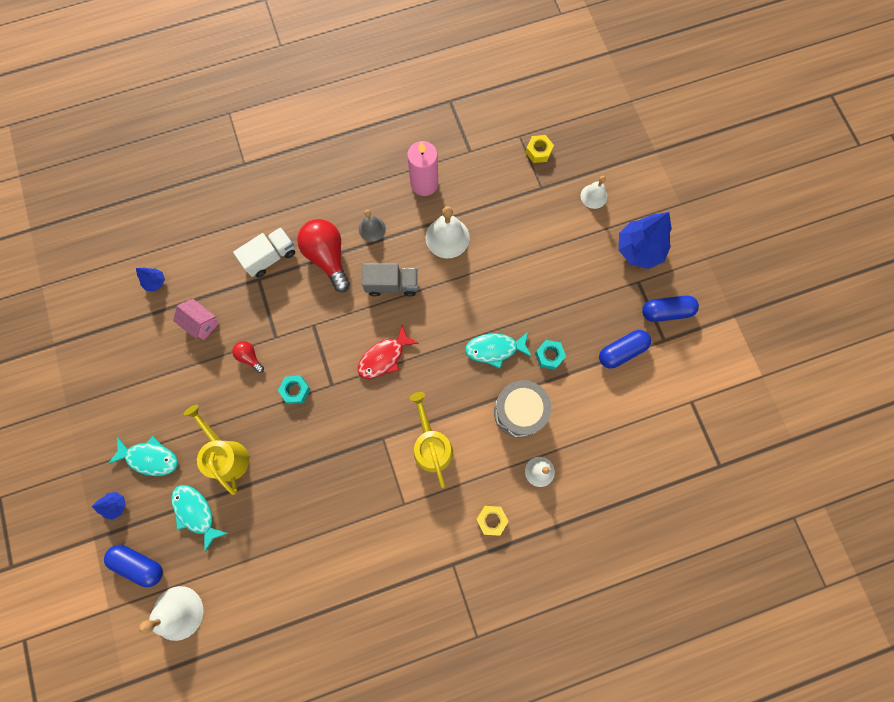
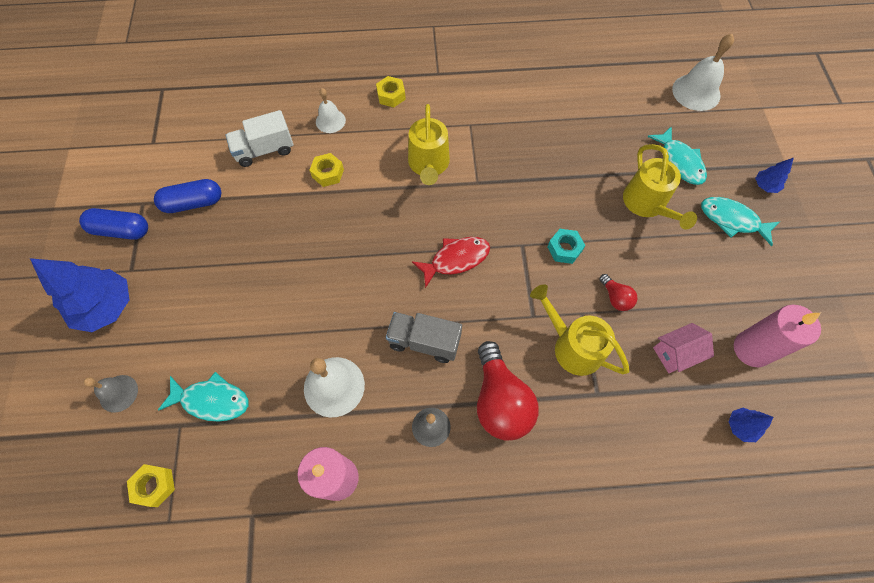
camera: 165 degrees left, 10 degrees down
blue capsule [104,545,163,587] -> none
pink house [173,299,219,340] -> pink house turned 75 degrees counterclockwise [653,323,714,373]
white truck [233,227,295,277] -> white truck moved to [225,110,293,167]
turquoise fish [465,332,532,368] -> turquoise fish moved to [158,372,249,422]
grey drum [494,380,551,438] -> yellow nut [309,153,344,187]
turquoise nut [535,340,566,370] -> none
white bell [581,176,607,209] -> grey bell [83,375,138,413]
none -> yellow watering can [530,284,629,376]
none -> pink candle [734,305,821,367]

